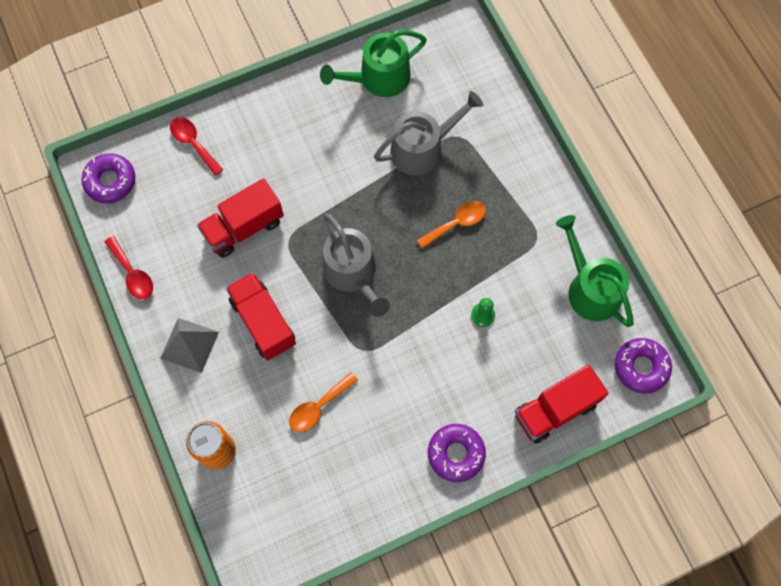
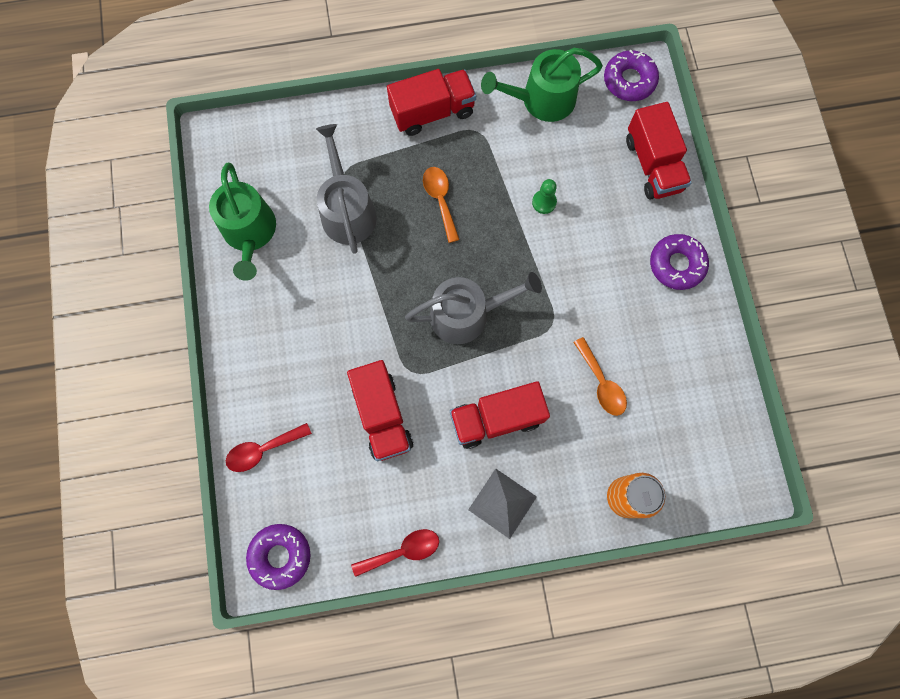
camera: 75 degrees left, 5 degrees up
none -> red truck [387,69,476,136]

